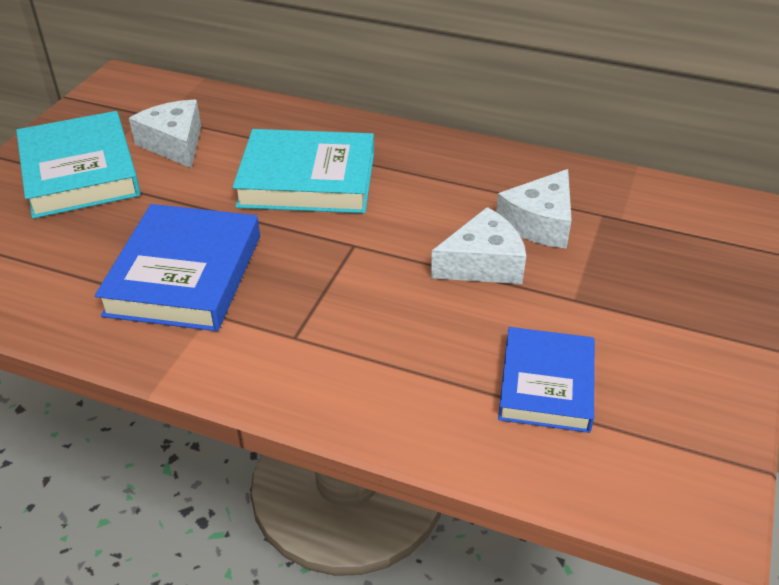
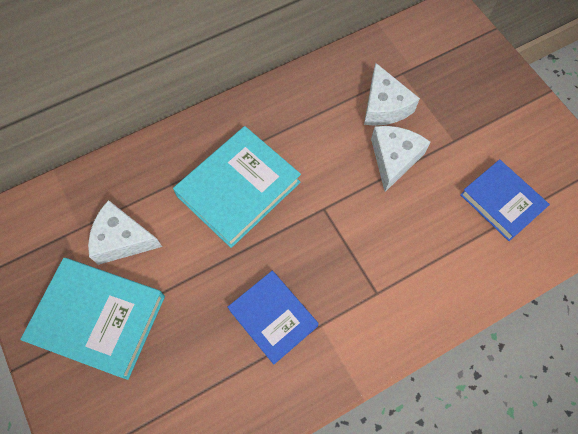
camera: 50 degrees left, 25 degrees up
blue book [95,204,260,331] -> blue book [228,271,319,365], size x0.66

